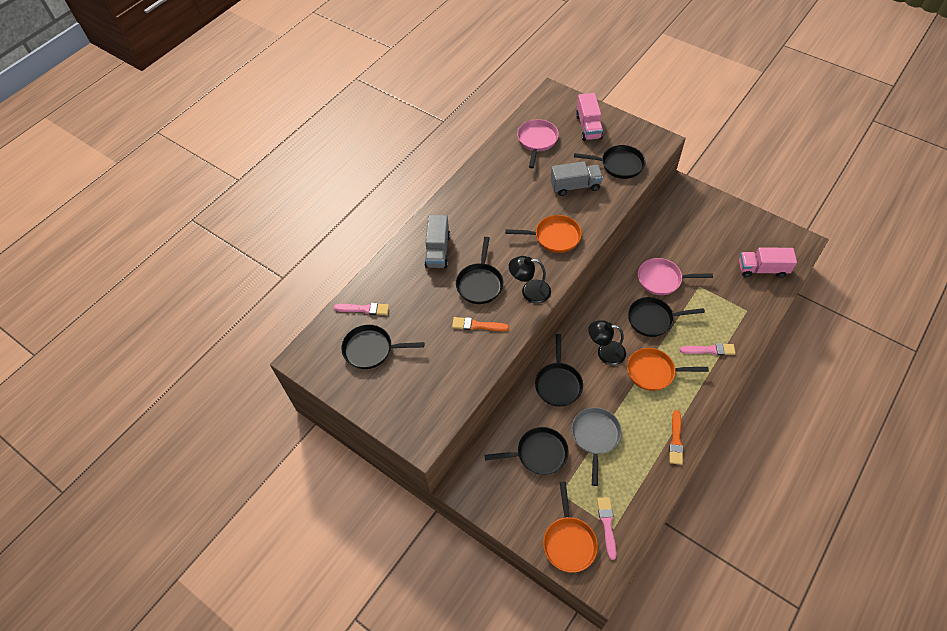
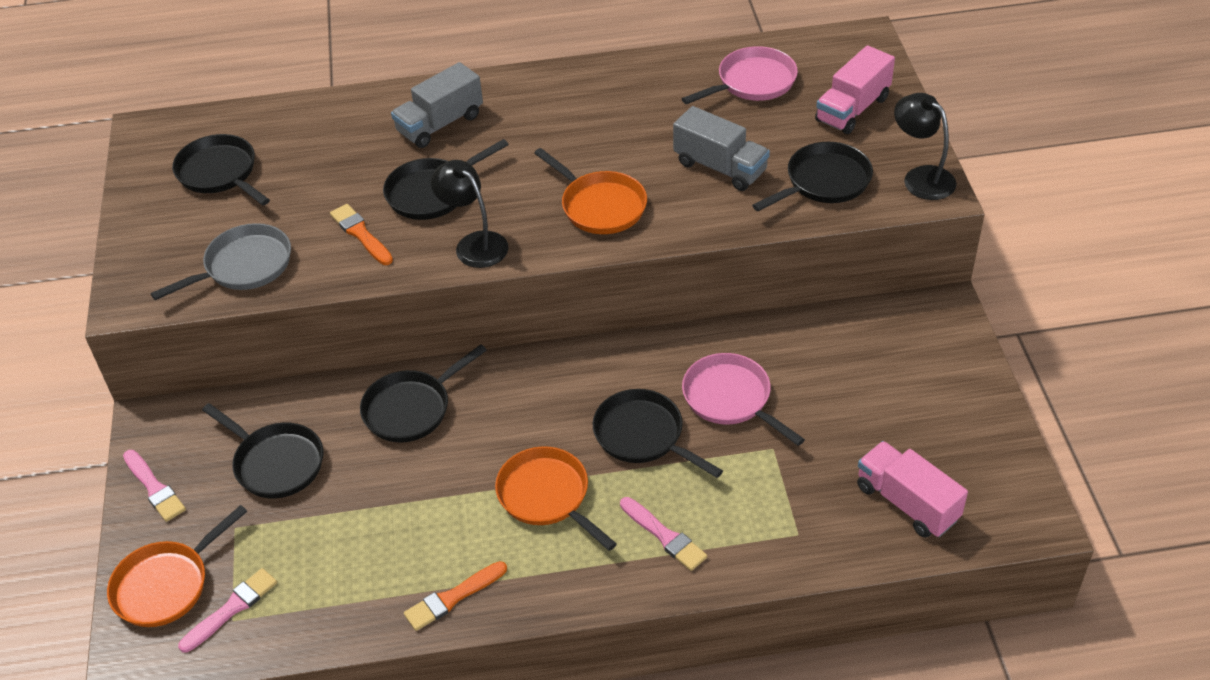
camera: 45 degrees right, 10 degrees down
pink brush [334,303,389,315] -> pink brush moved to [123,450,186,522]
grey pan [571,407,622,486] -> grey pan moved to [151,223,291,300]
black pan [574,145,646,179] -> black pan turned 90 degrees counterclockwise [752,142,873,211]
black lamp [588,320,626,365] -> black lamp moved to [894,93,957,200]

